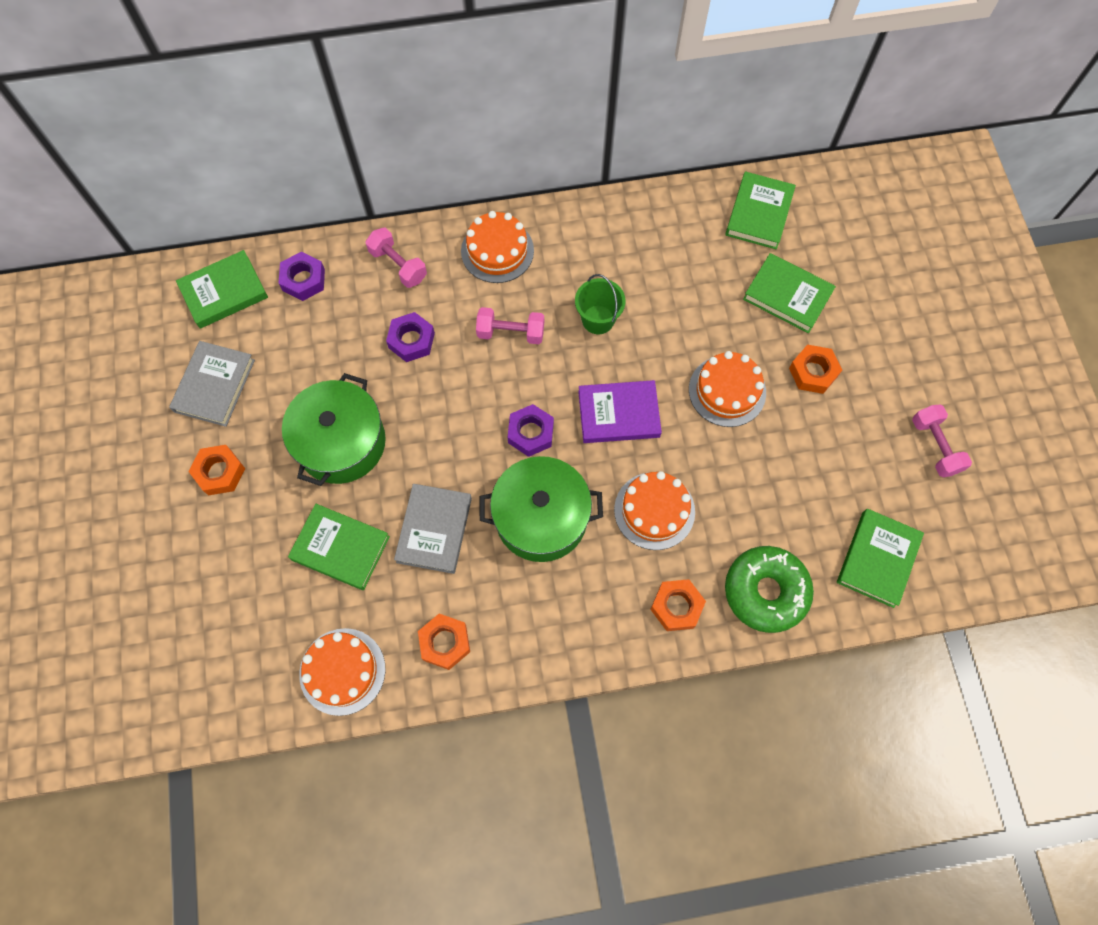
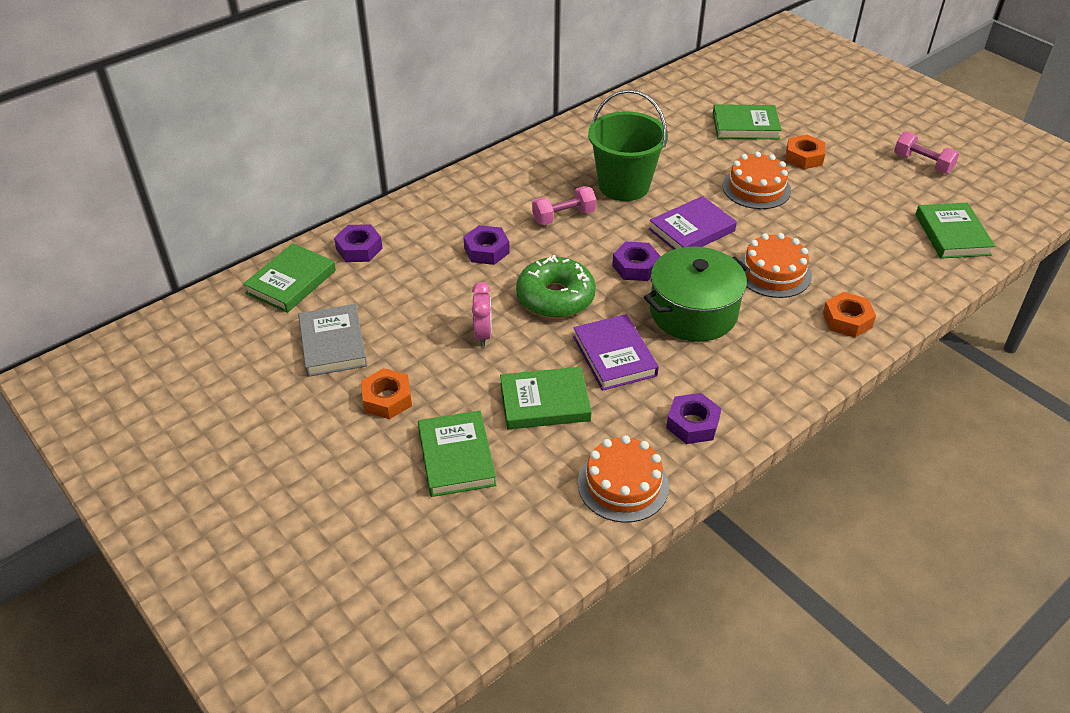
camera: 30 degrees left, 25 degrees down
green pot [282,373,386,486] -> pink clock [472,282,492,346]
pink dumbbell [366,228,427,288] -> none
grey book [394,484,472,574] -> purple book [573,314,659,391]
orange nut [418,614,470,670] -> purple nut [666,393,722,444]
orange cake [461,211,534,283] -> none
green bucket [575,274,626,334] -> green bucket [588,90,668,201], size x1.74
green book [725,171,796,249] -> green book moved to [418,410,496,497]
green donut [725,546,814,633] -> green donut moved to [516,255,596,318]

